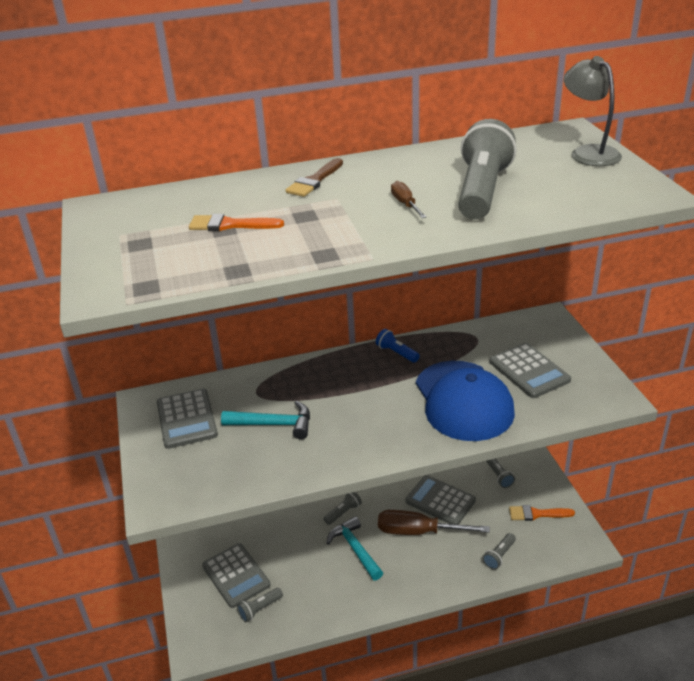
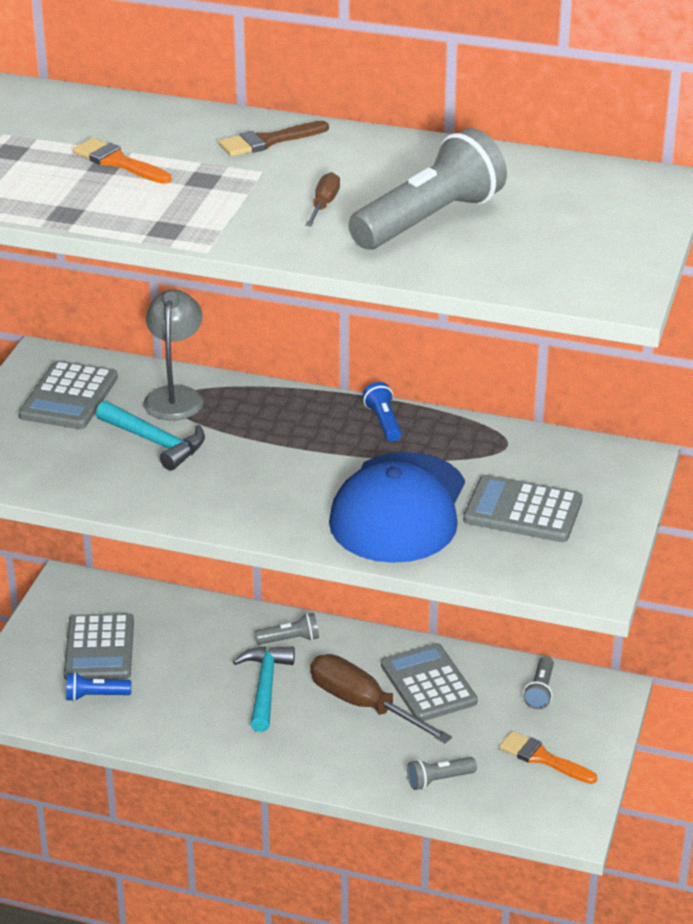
camera: 30 degrees right, 0 degrees up
grey flashlight [237,588,283,622] -> blue flashlight [66,672,131,701]
grey calculator [489,343,571,398] -> grey calculator turned 105 degrees clockwise [463,475,583,542]
grey lamp [564,56,622,166] -> grey lamp moved to [144,290,203,421]

